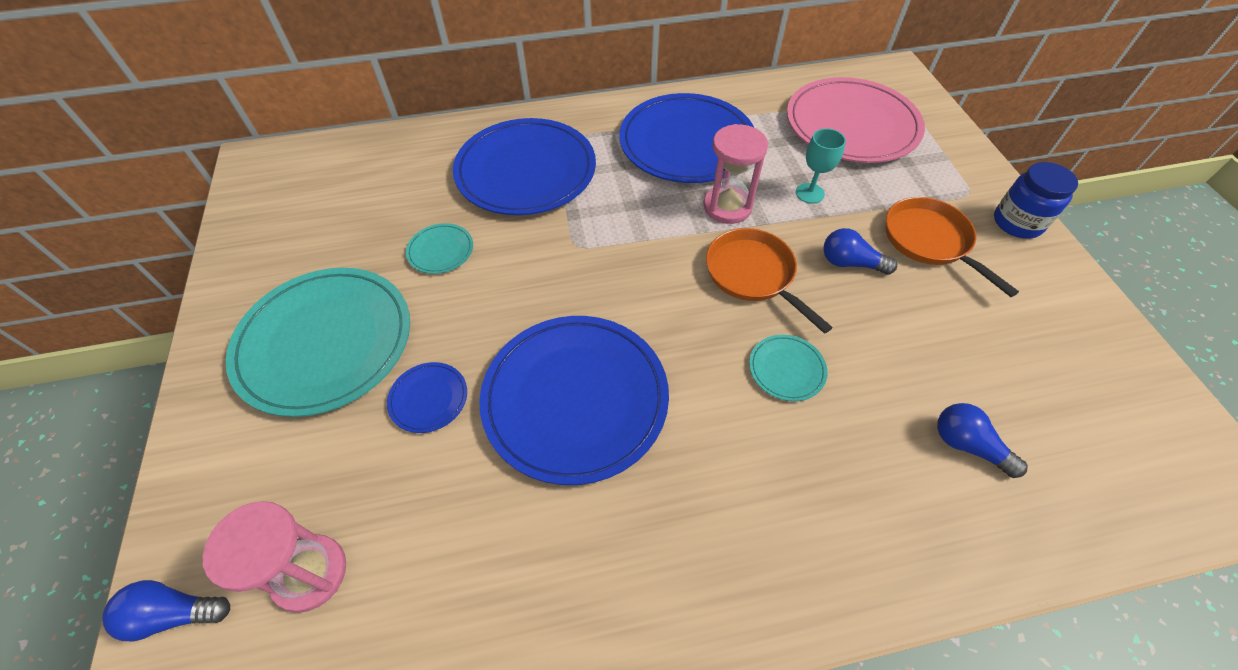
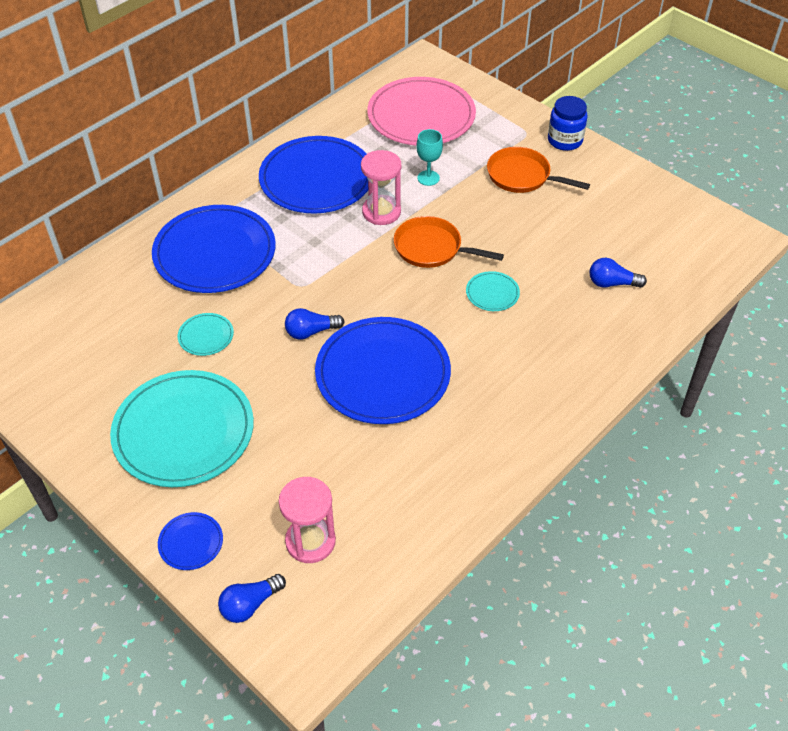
camera: 35 degrees left, 5 degrees down
blue plate [387,362,467,433] -> blue plate moved to [158,512,223,570]
blue light bulb [823,228,897,275] -> blue light bulb moved to [285,308,345,339]

